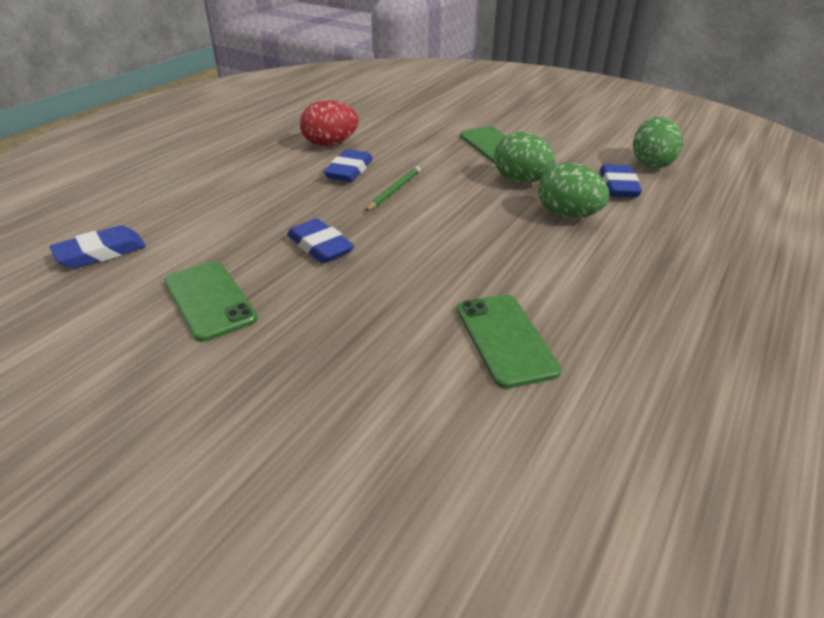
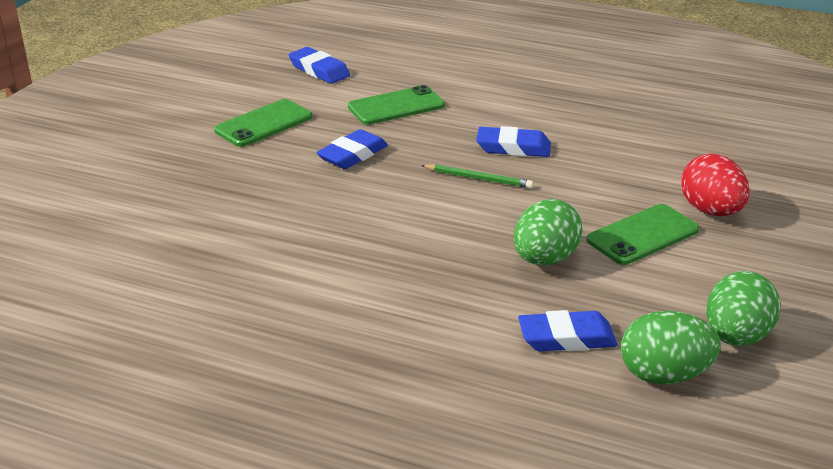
camera: 80 degrees right, 5 degrees down
red egg [300,100,358,147] -> red egg moved to [681,154,750,216]
green phone [457,294,562,389] -> green phone moved to [348,85,445,125]
green egg [538,163,609,218] -> green egg moved to [706,271,780,346]

